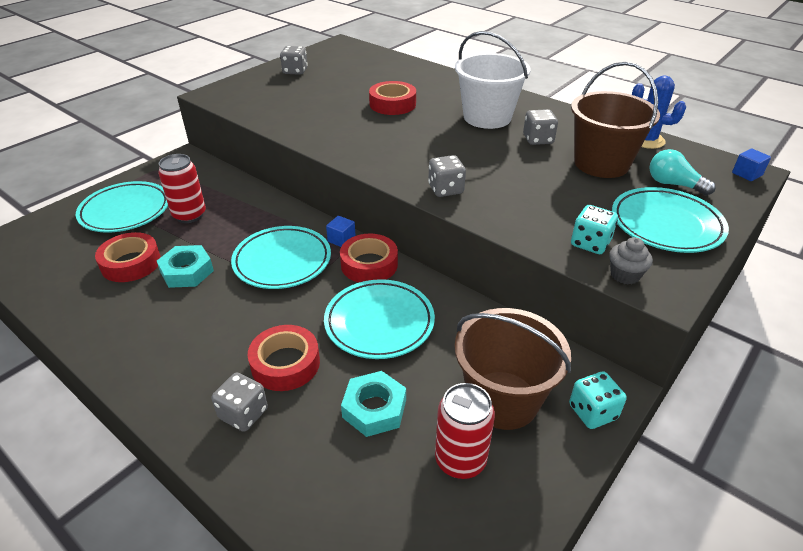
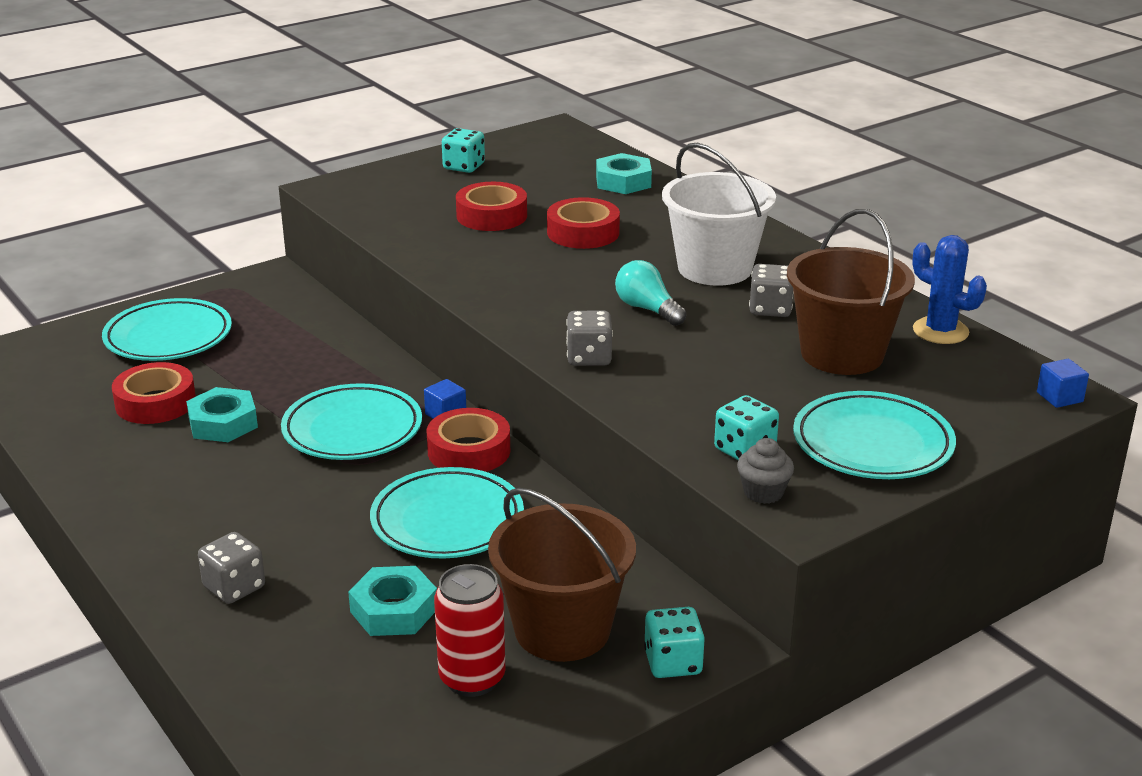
camera: 15 degrees right, 10 degrees down
red can [158,154,206,223] -> none
red tape [248,325,320,391] -> red tape moved to [456,182,527,231]
grey dice [280,46,308,75] -> turquoise dice [442,128,485,173]
turquoise light bulb [649,149,716,195] -> turquoise light bulb moved to [615,260,687,326]
none -> turquoise nut [596,153,652,194]

